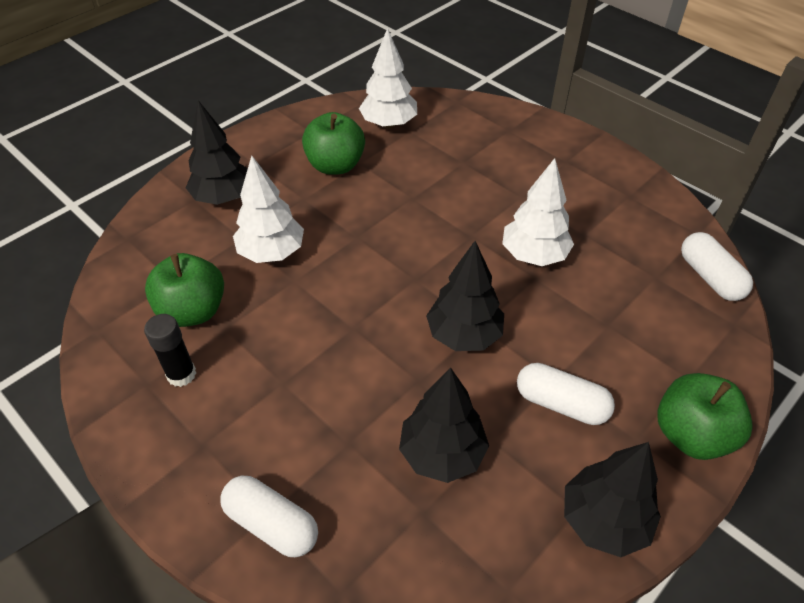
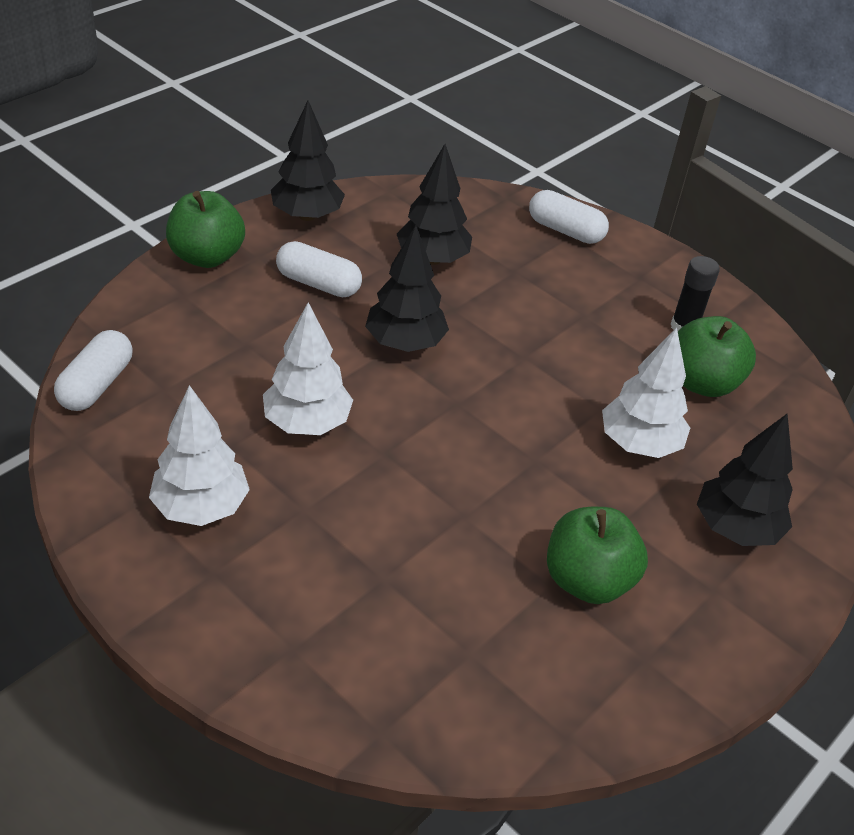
camera: 175 degrees right, 5 degrees down
white tree [359,28,417,128] -> white tree moved to [149,385,250,526]
white capsule [681,232,753,301] -> white capsule turned 45 degrees clockwise [54,330,133,411]

